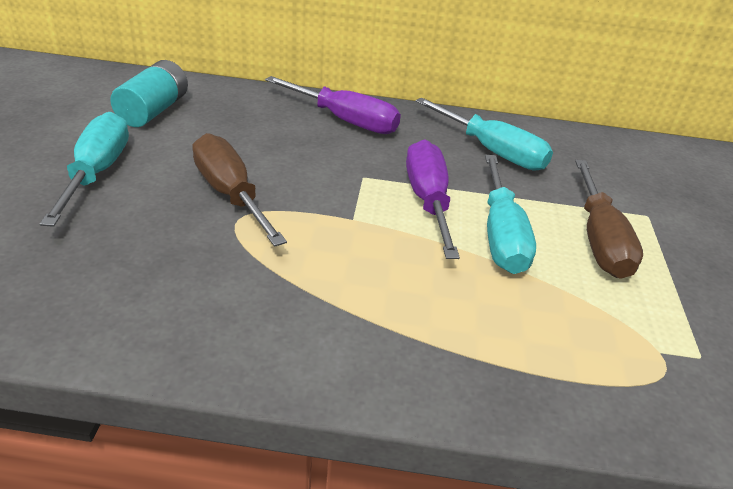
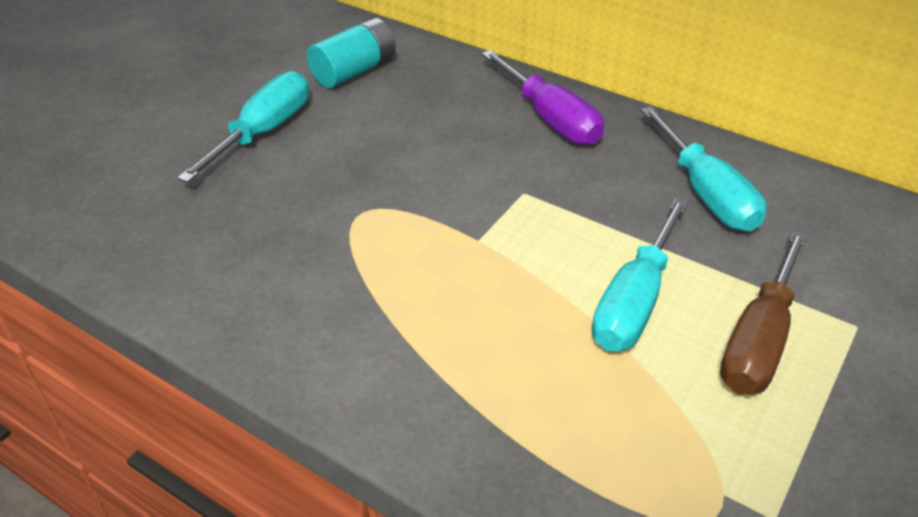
camera: 30 degrees right, 5 degrees up
brown screwdriver [192,133,287,247] -> none
purple screwdriver [406,140,460,259] -> none

